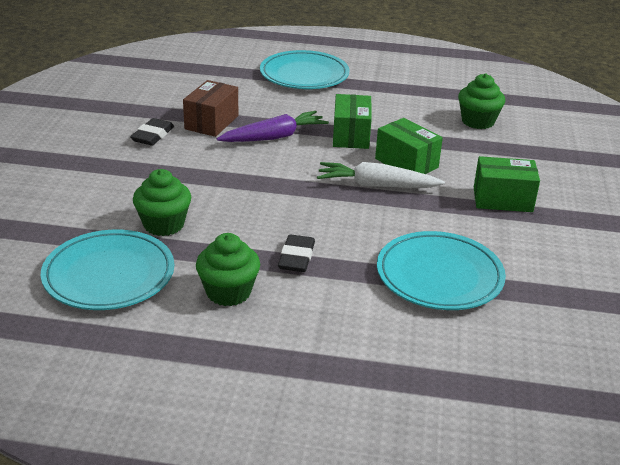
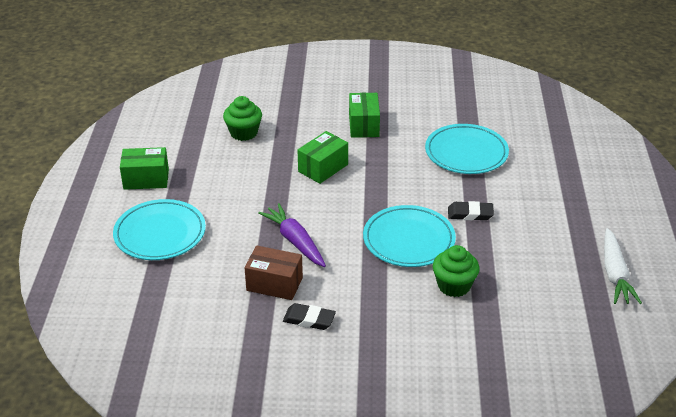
camera: 95 degrees left, 5 degrees up
turquoise plate [41,230,174,310] -> turquoise plate moved to [363,205,456,267]
green cupcake [196,233,260,306] -> none
white carrot [317,162,445,188] -> white carrot moved to [604,228,642,304]
green box [333,94,372,149] -> green box moved to [120,147,169,190]

